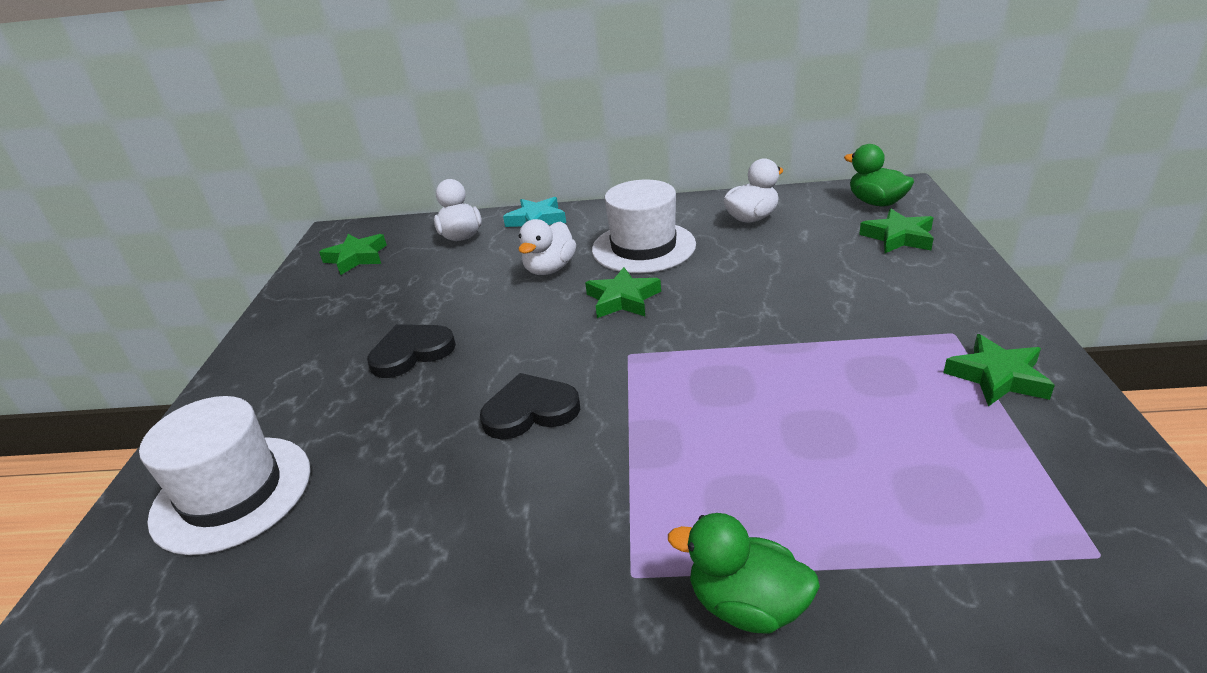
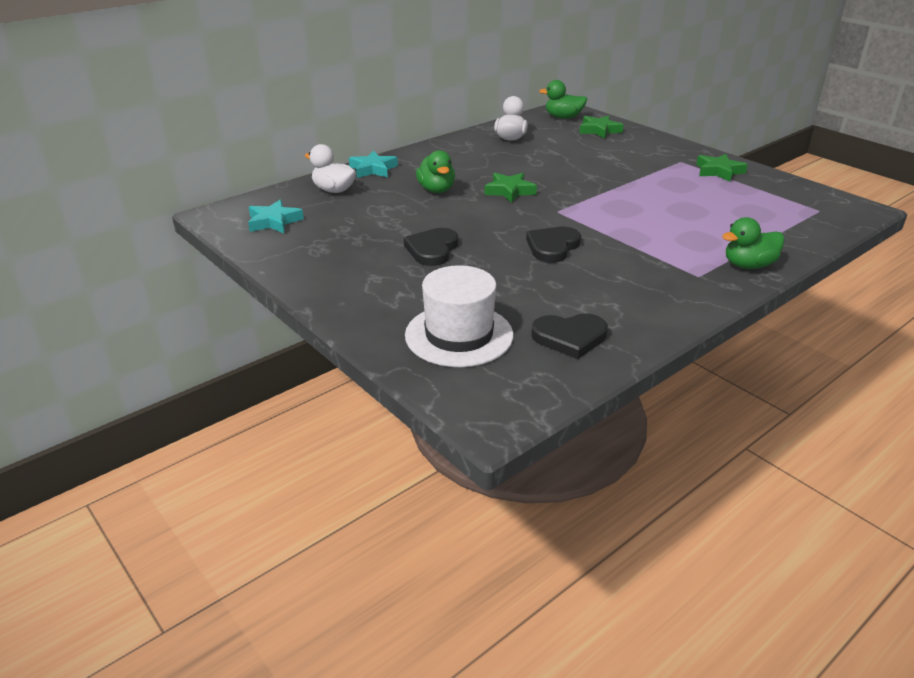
camera: 45 degrees left, 0 degrees up
green star [319,234,387,275] -> turquoise star [248,199,304,233]
white duck [518,219,576,275] -> green duck [416,150,455,193]
white hat [592,180,696,273] -> none
none -> black heart [531,313,608,359]

